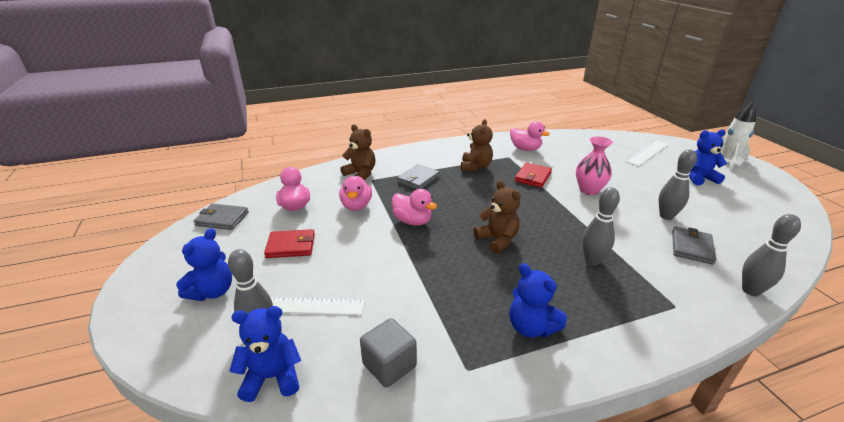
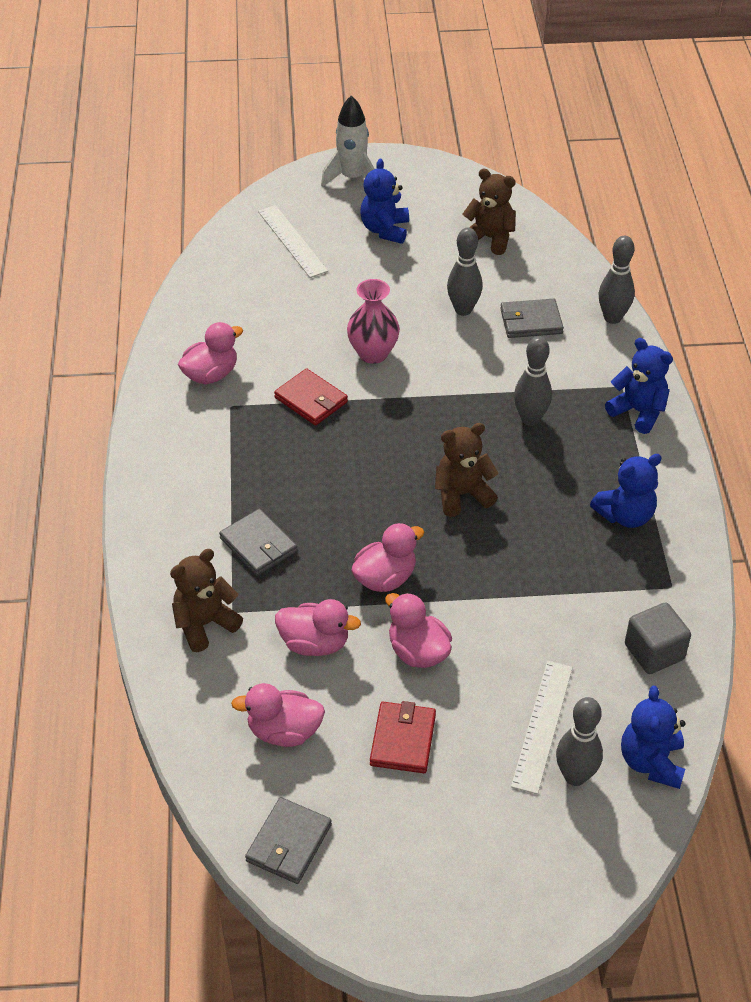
camera: 75 degrees left, 15 degrees up
blue teddy bear [176,228,232,301] -> blue teddy bear moved to [605,338,673,434]
brown teddy bear [461,119,493,171] -> brown teddy bear moved to [462,168,516,255]
grey wallet [672,226,716,265] -> grey wallet turned 45 degrees counterclockwise [500,299,564,338]
none -> pink duck [385,593,452,668]

